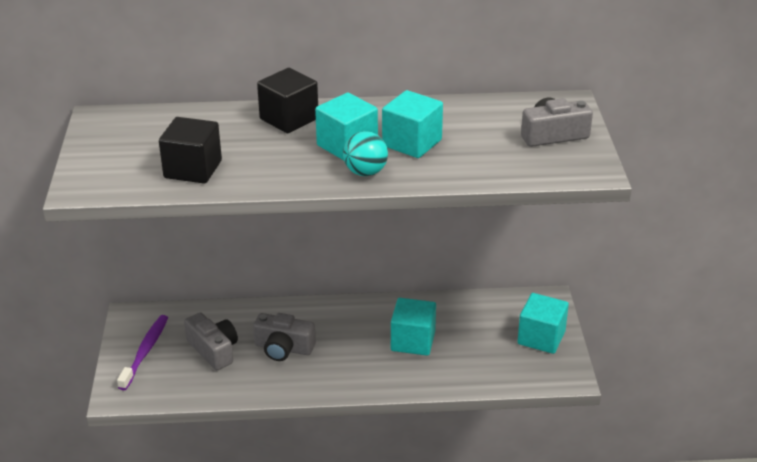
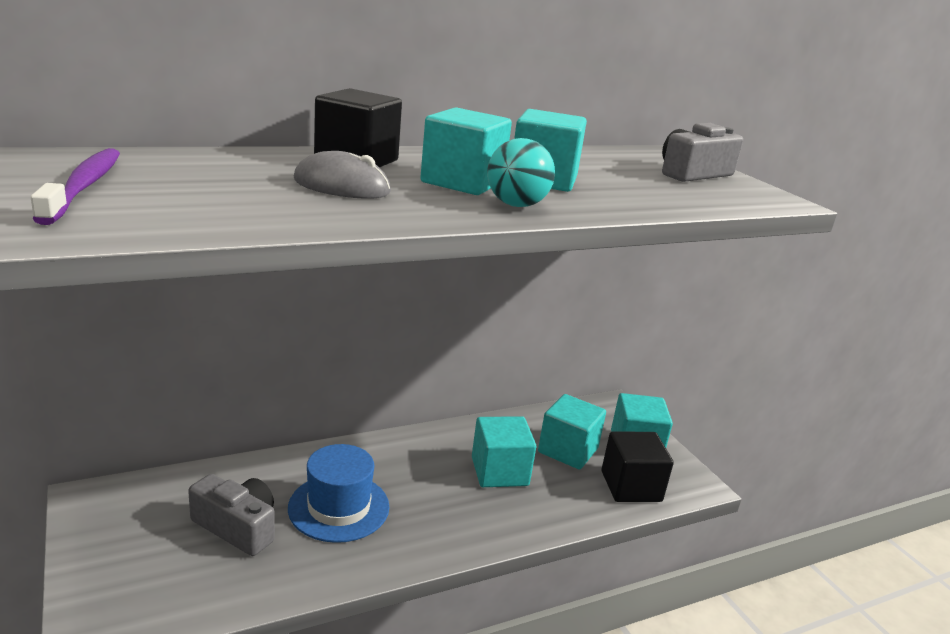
camera: 25 degrees left, 10 degrees down
purple toothbrush [117,315,168,390] -> purple toothbrush moved to [31,148,120,225]
black cube [159,117,222,184] -> black cube moved to [601,431,674,502]
grey camera [253,313,316,361] -> blue hat [288,444,389,543]
none -> grey mouse [294,151,391,199]
none -> turquoise cube [538,394,606,470]

